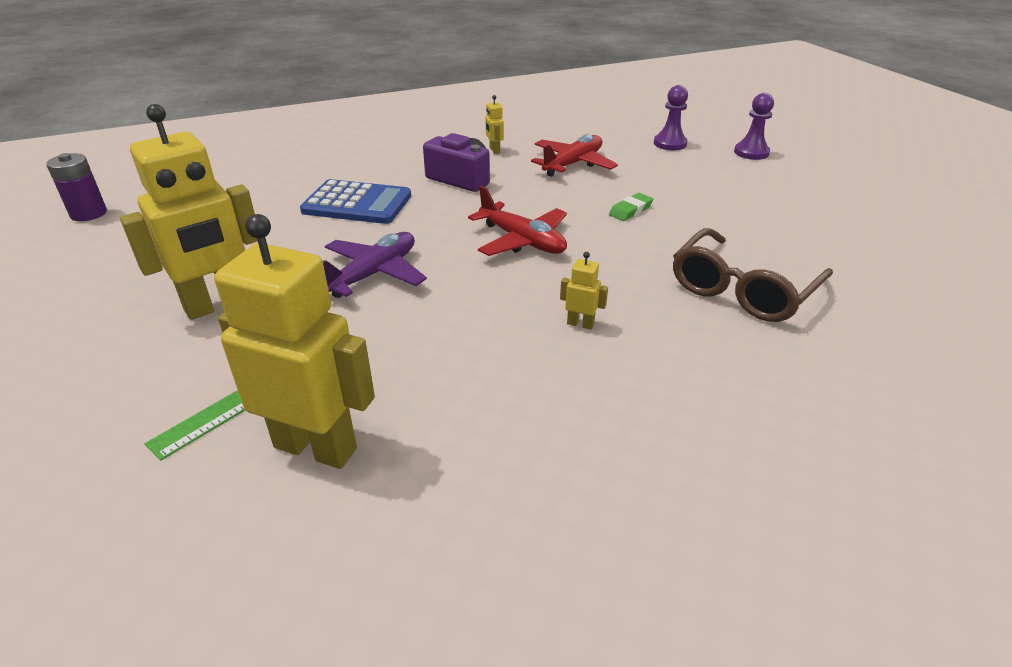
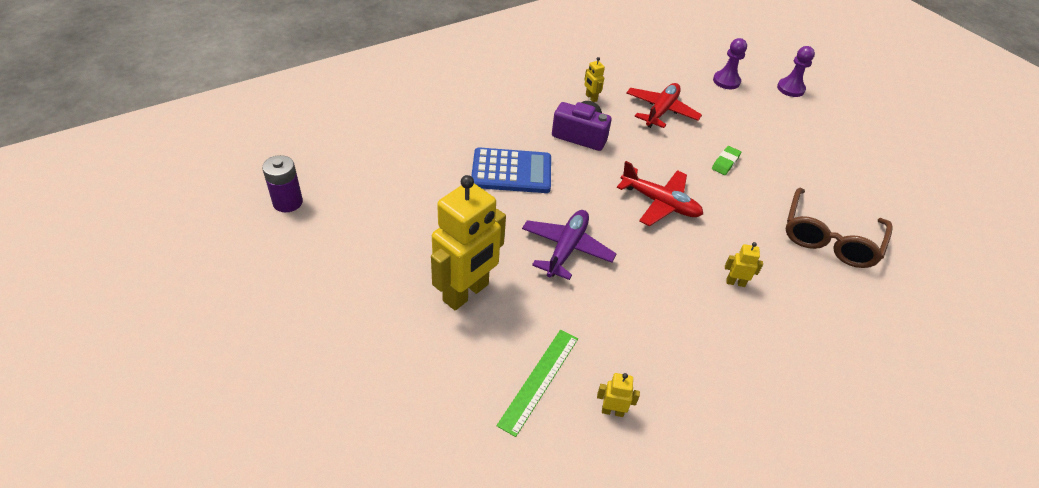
camera: 15 degrees left, 10 degrees up
yellow robot [214,214,375,469] -> yellow robot [597,373,640,417], size x0.40

